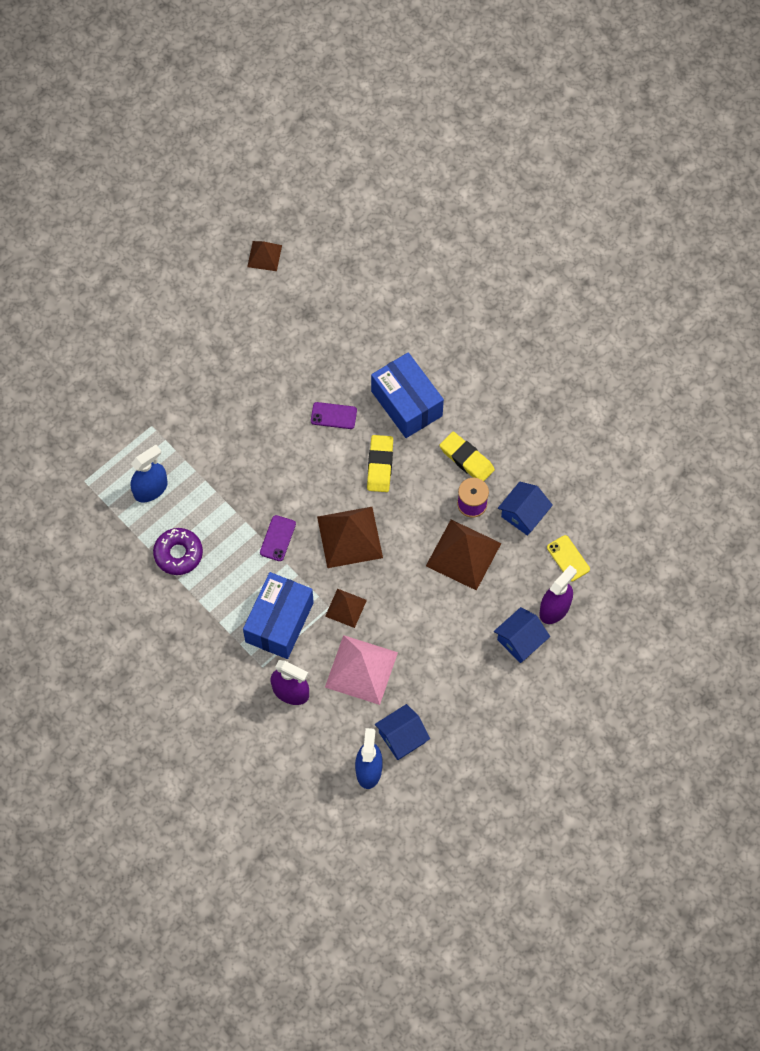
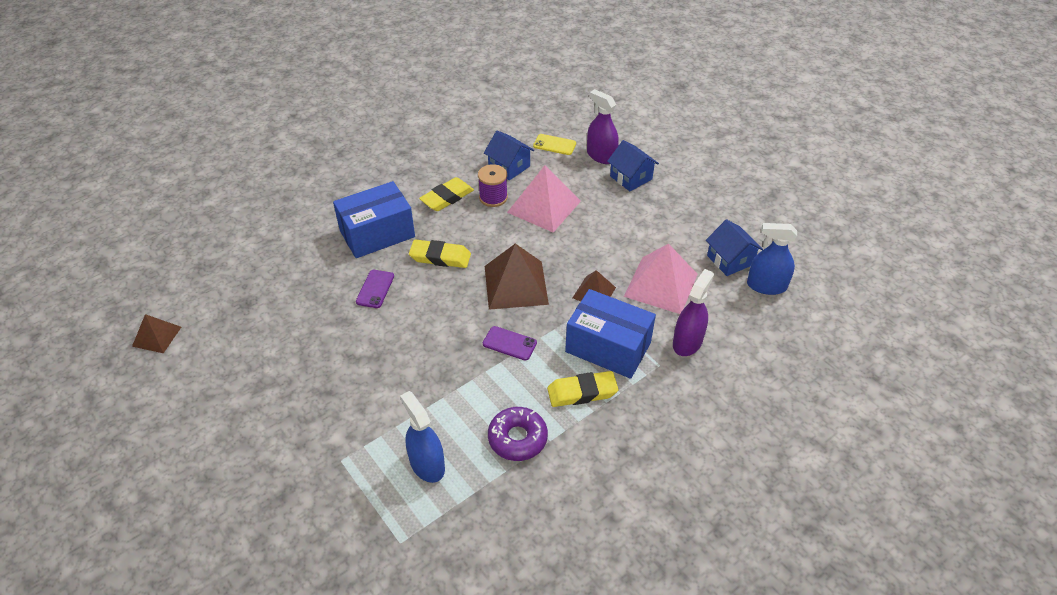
camera: 85 degrees left, 20 degrees down
brown pyramid [426,520,501,591] -> pink pyramid [507,165,581,232]
yellow phone [547,535,590,582] -> yellow phone turned 45 degrees clockwise [533,134,576,155]
none -> yellow eraser [547,371,619,407]

